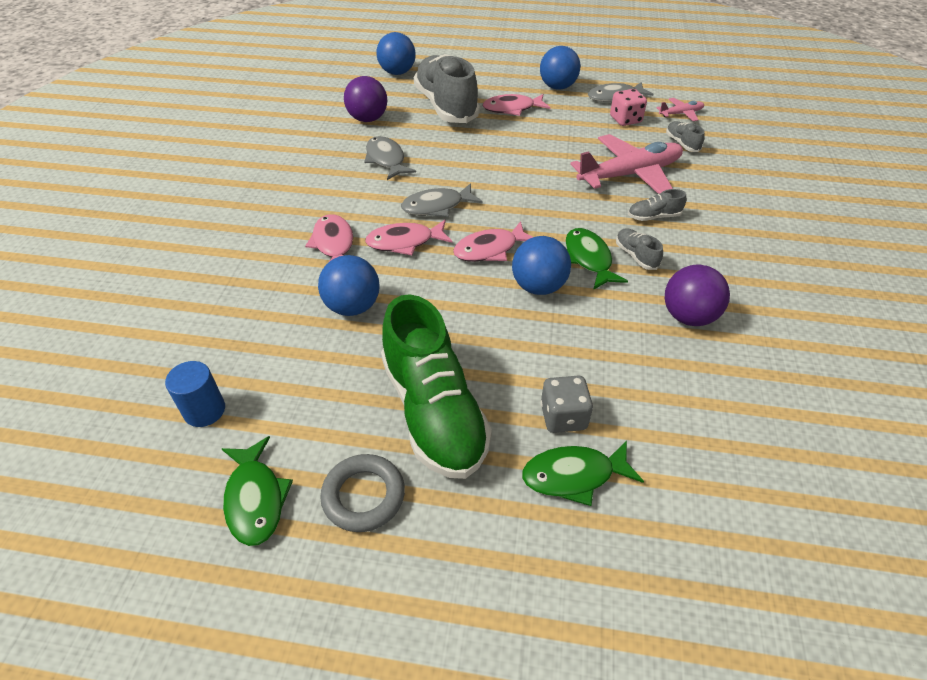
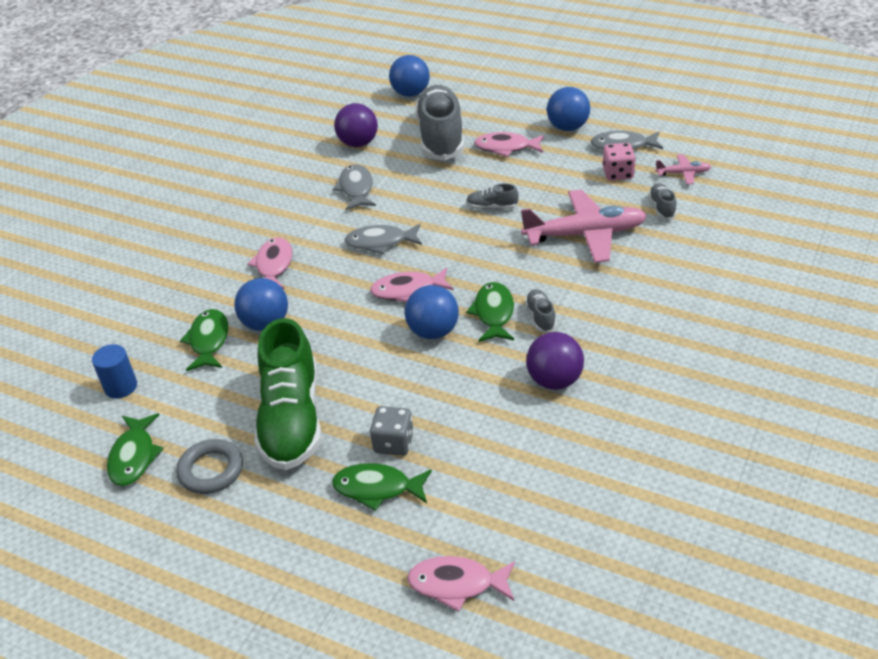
camera: 20 degrees right, 5 degrees down
pink fish [365,220,452,255] -> pink fish moved to [407,556,515,612]
grey shoe [628,189,686,221] -> grey shoe moved to [466,183,519,209]
none -> green fish [180,309,228,371]

